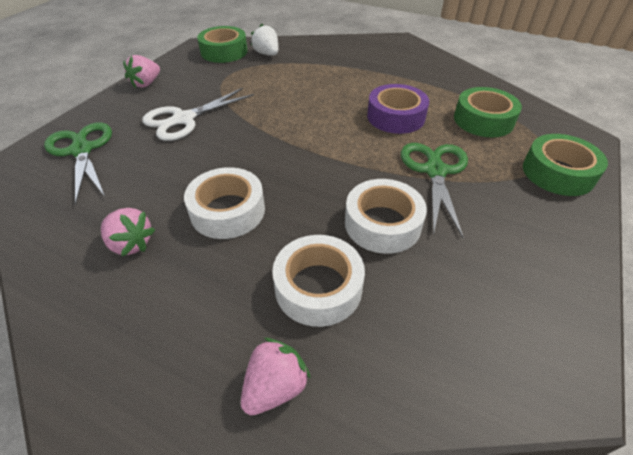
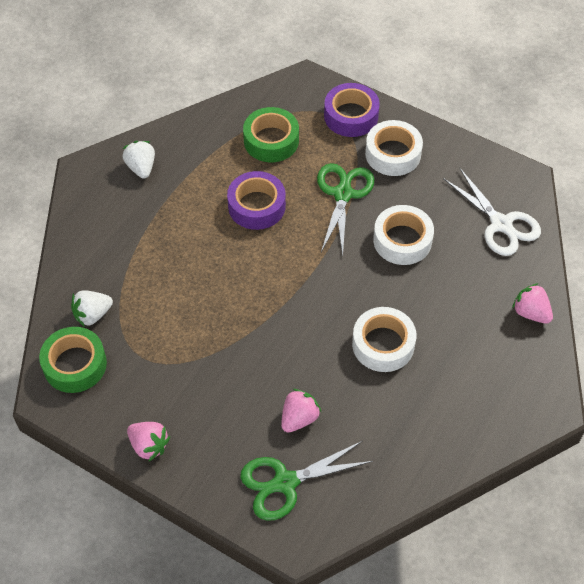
camera: 85 degrees left, 10 degrees up
pink strawberry [101,208,155,256] -> pink strawberry moved to [281,389,321,433]
white scissors [142,88,254,141] -> white scissors moved to [443,168,541,256]
white tape [272,235,365,327] -> white tape moved to [365,120,423,176]
green scissors [401,143,468,238] -> green scissors turned 90 degrees clockwise [317,163,375,256]
green tape [523,134,608,196] -> purple tape [324,83,380,137]
none -> white strawberry [122,141,155,179]

